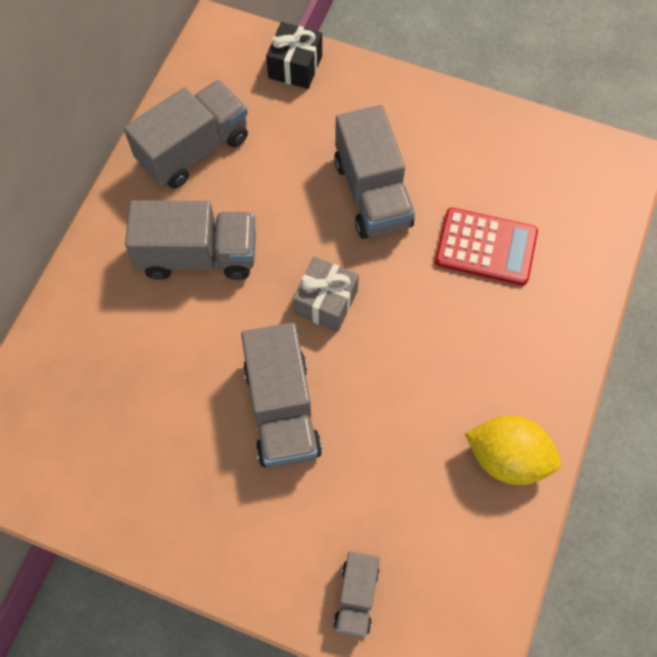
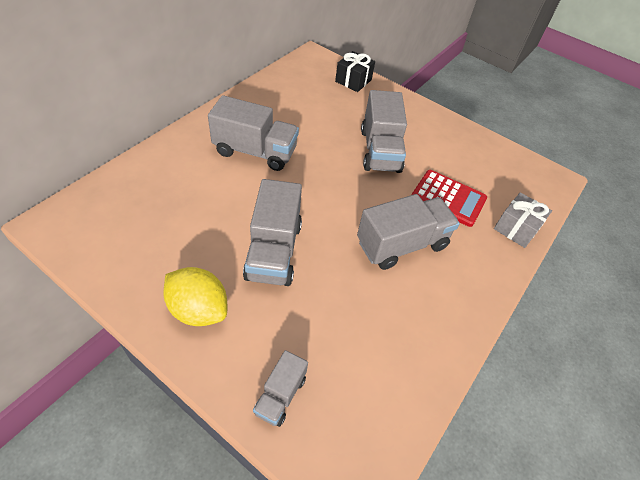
camera: 10 degrees right, 15 degrees down
grey truck [124,80,248,189] -> grey truck moved to [357,194,460,270]
grey gift [293,257,359,332] -> grey gift moved to [494,192,552,248]
yellow lemon [465,416,561,485] -> yellow lemon moved to [163,267,227,326]

